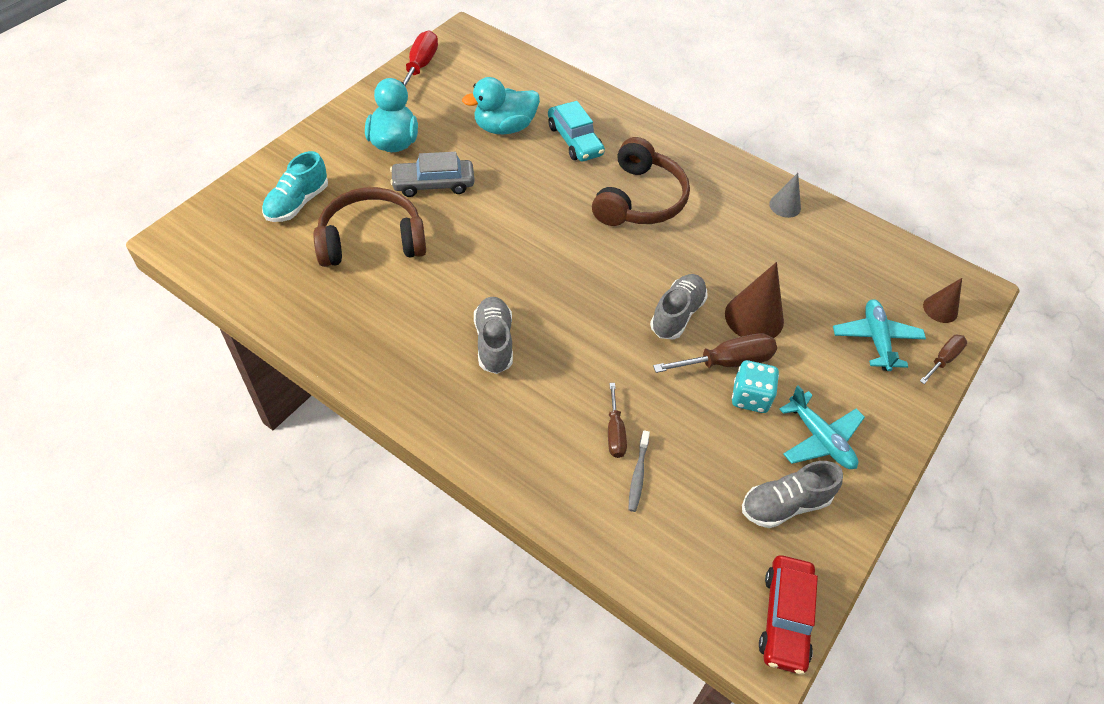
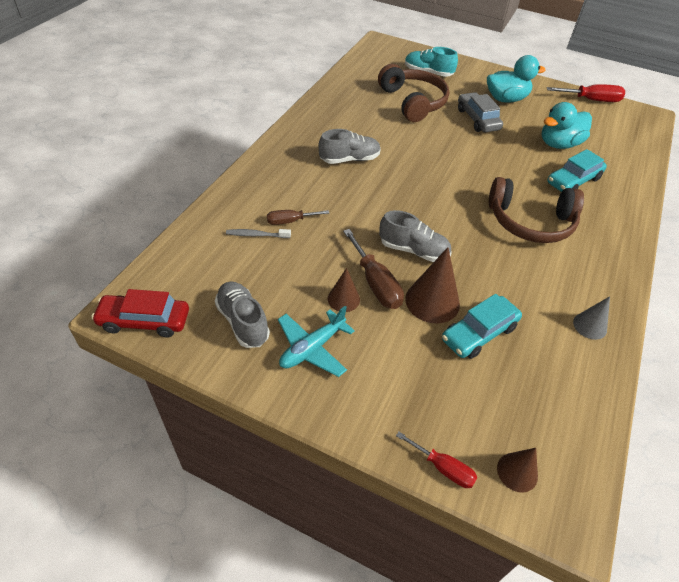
camera: 80 degrees right, 5 degrees down
turquoise duck [462,77,540,134] -> turquoise duck turned 90 degrees counterclockwise [542,102,592,149]
turquoise dice [732,360,779,413] -> brown cone [328,268,360,312]
turquoise plane [833,299,926,371] -> none
brown screwdriver [920,335,967,384] -> red screwdriver [396,432,477,488]
none -> turquoise car [442,294,522,359]

